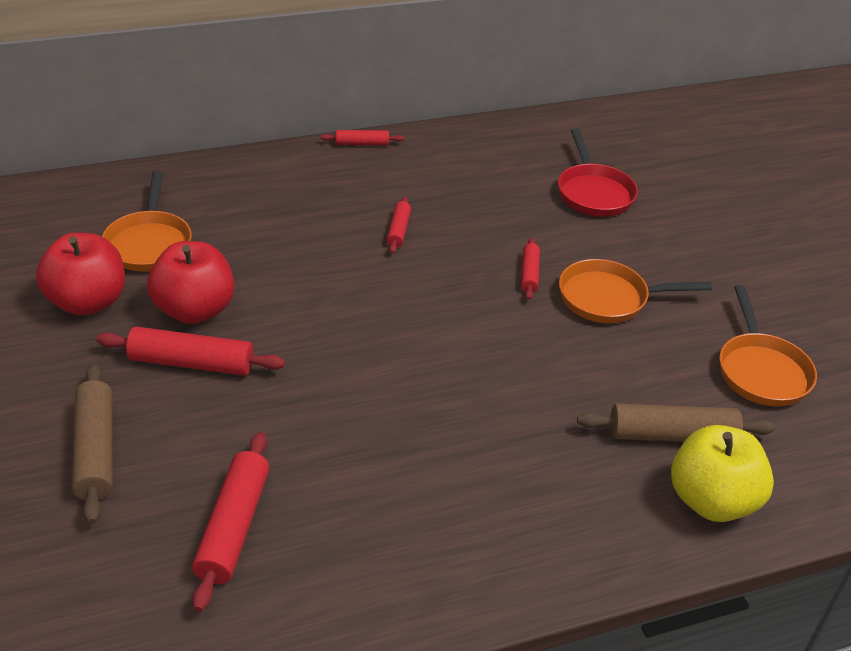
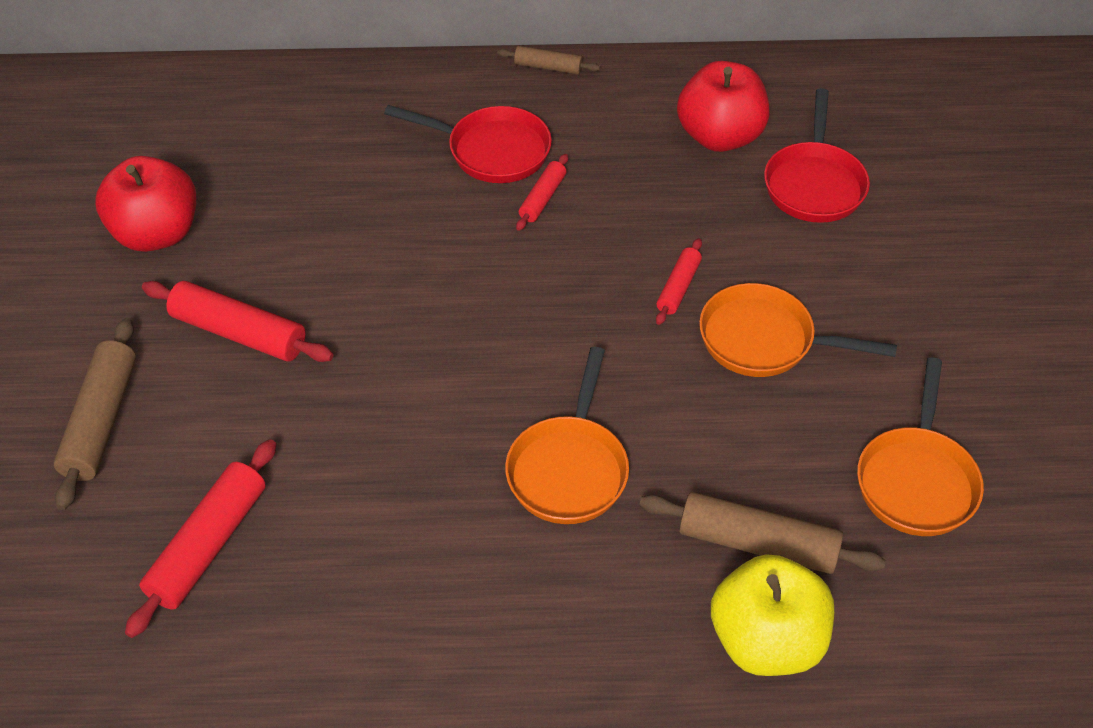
camera: 20 degrees right, 10 degrees up
orange pan [102,171,192,272] -> orange pan moved to [505,347,629,524]
red apple [147,241,234,324] -> red apple moved to [677,61,769,152]
red rolling pin [321,130,404,146] -> brown rolling pin [497,46,600,74]
none -> red pan [384,105,552,183]

